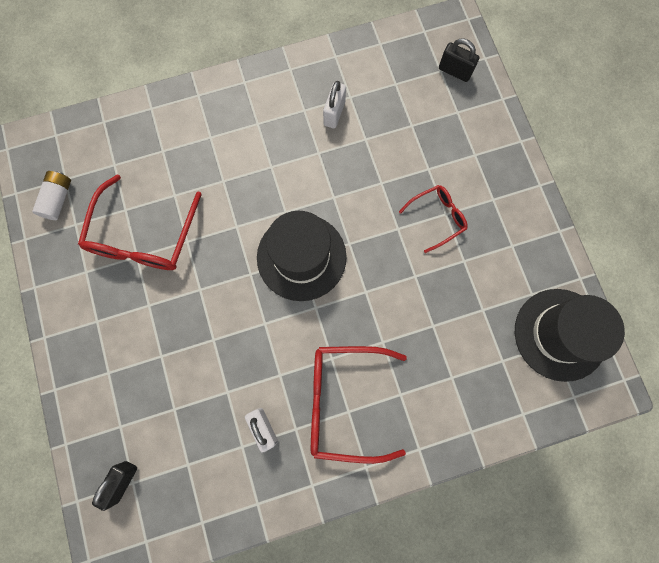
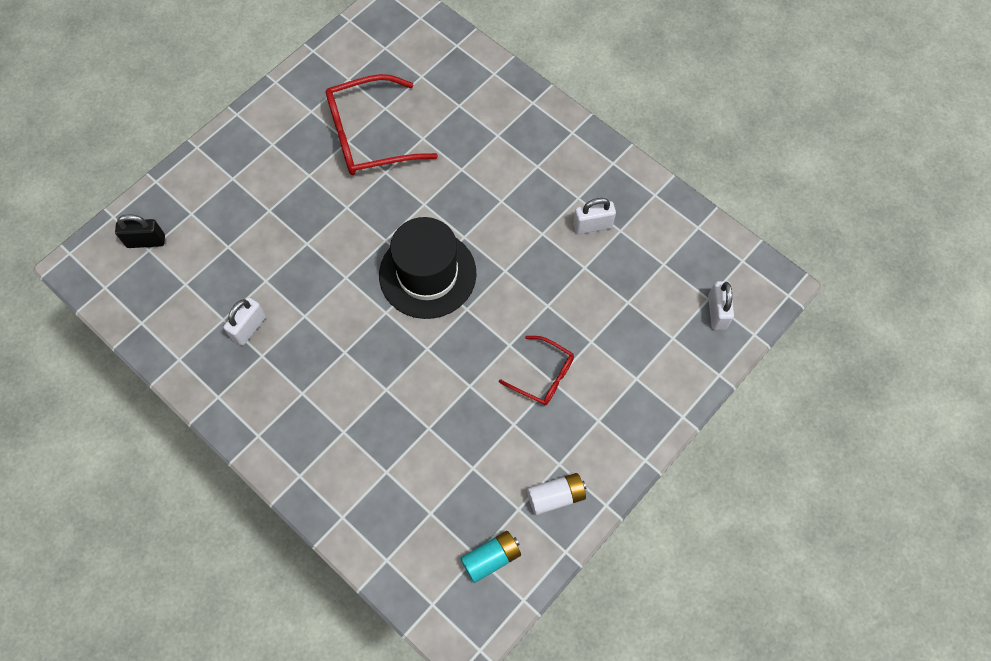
camera: 60 degrees right, 10 degrees down
white battery [32,171,71,220] -> white battery moved to [527,473,587,515]
red glasses [311,346,407,464] -> none
black padlock [439,39,479,82] -> white padlock [708,281,734,330]
black hat [515,289,625,382] -> turquoise battery [460,531,521,583]

